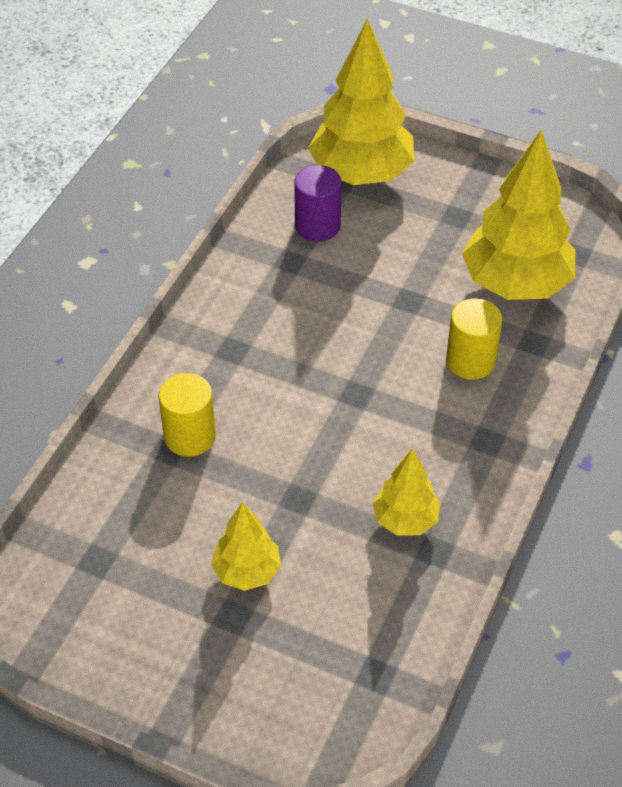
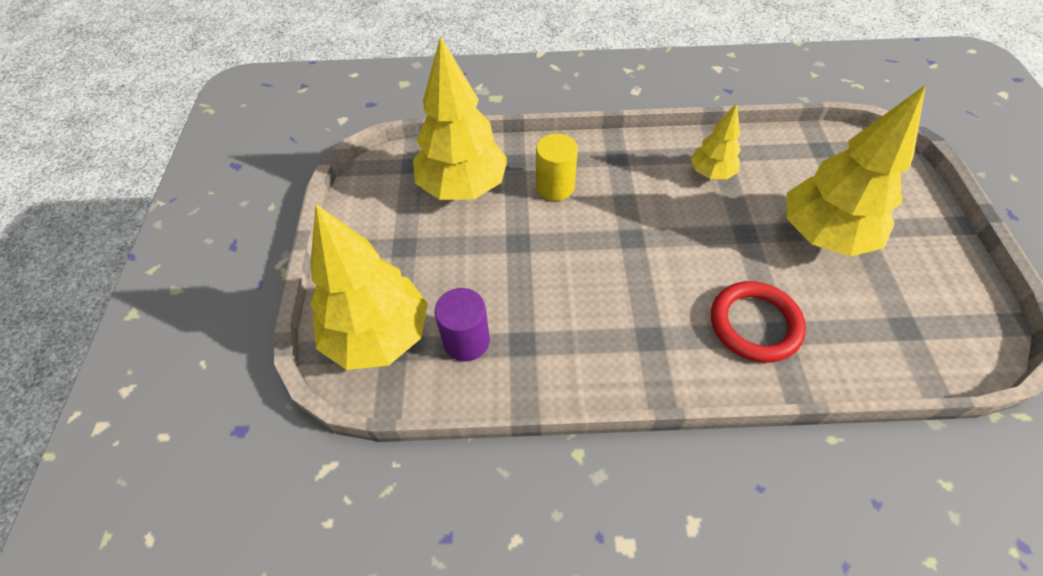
camera: 115 degrees left, 5 degrees up
yellow cylinder [158,373,216,457] -> red ring [711,281,806,363]
yellow tree [211,502,281,591] -> yellow tree [787,85,926,257], size x1.90

